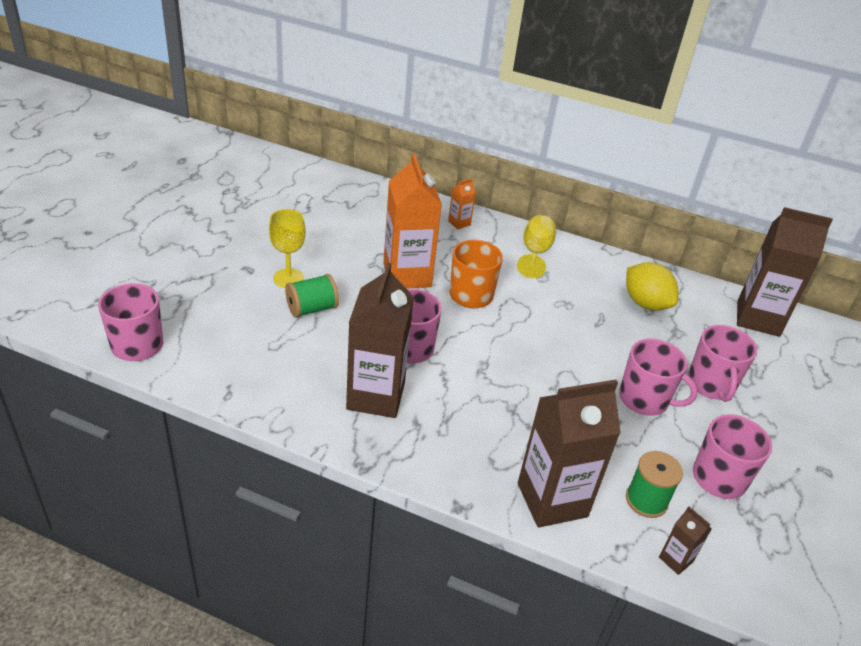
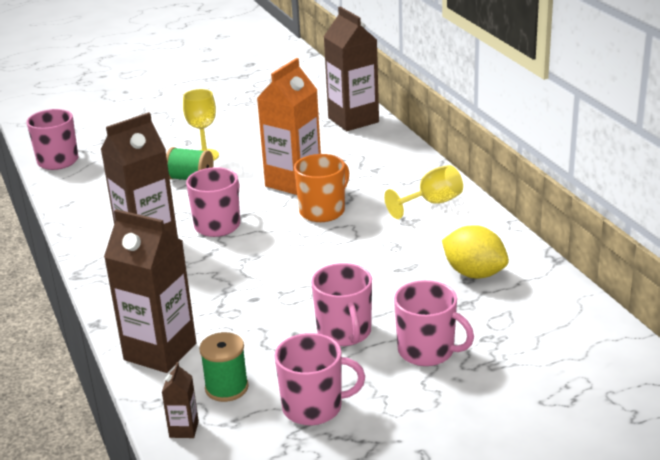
camera: 50 degrees right, 10 degrees down
orange carton [448,179,476,229] -> none
yellow lemon [626,262,678,310] -> yellow lemon turned 60 degrees counterclockwise [442,225,509,279]
pink mug [688,325,757,402] -> pink mug turned 105 degrees counterclockwise [394,280,474,366]
brown carton [737,207,833,337] -> brown carton moved to [324,7,379,131]

